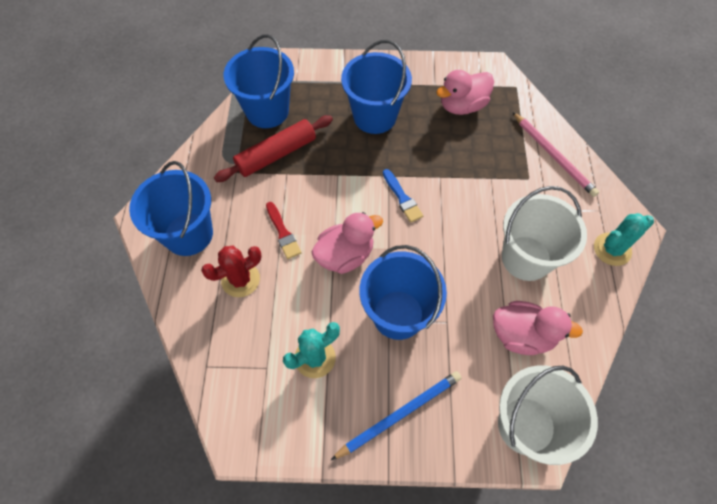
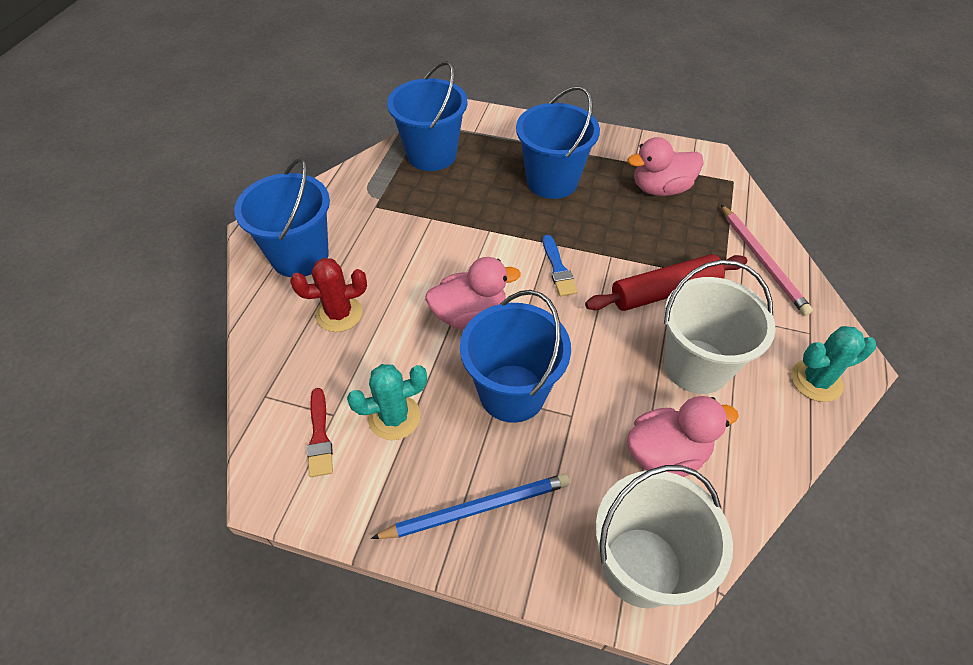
camera: 15 degrees right, 10 degrees down
red rolling pin [214,115,333,182] -> red rolling pin moved to [585,254,747,311]
red brush [266,202,301,259] -> red brush moved to [307,388,333,477]
pink duck [493,301,583,355] -> pink duck turned 45 degrees counterclockwise [627,396,739,477]

